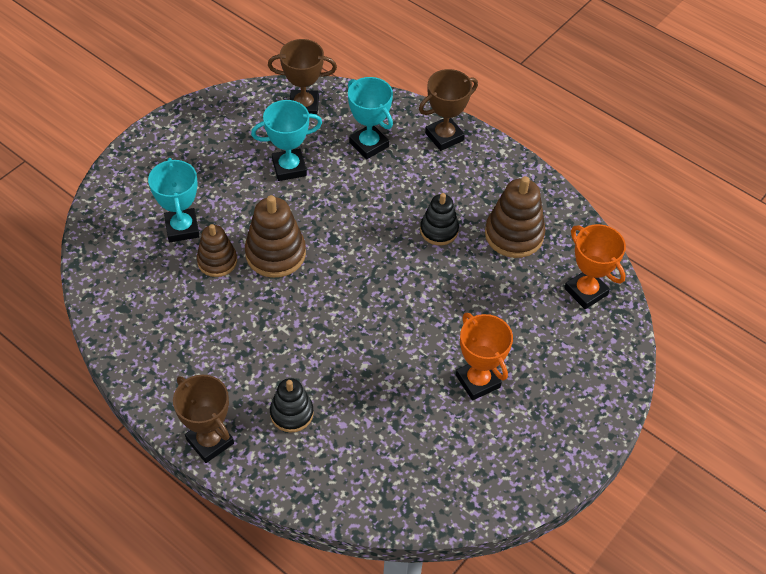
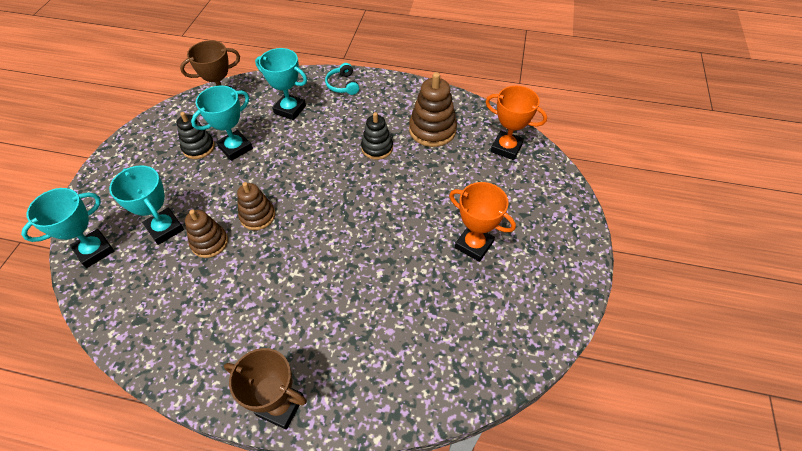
camera: 25 degrees left, 0 degrees up
brown stacking toy [245,195,306,278] -> brown stacking toy [237,182,275,230], size x0.65
black stacking toy [270,378,314,433] -> black stacking toy moved to [177,112,215,159]
brown trophy [419,69,478,151] -> turquoise headphones [325,63,359,95]
none -> turquoise trophy [21,188,114,268]

